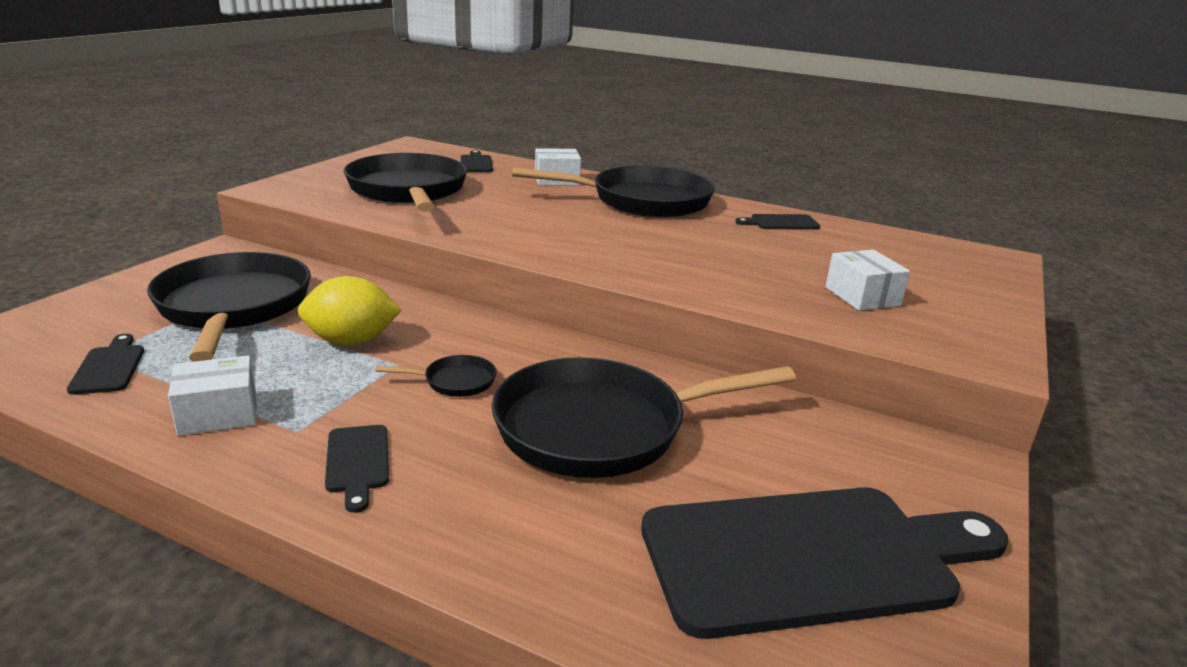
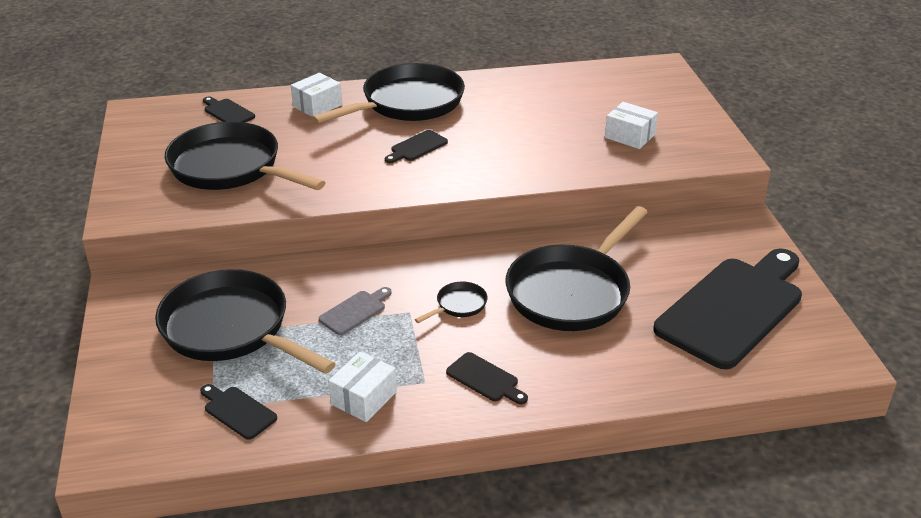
camera: 35 degrees left, 10 degrees up
yellow lemon [298,276,402,345] -> grey cutting board [319,287,392,335]
black cutting board [735,214,820,230] -> black cutting board moved to [385,130,448,163]

